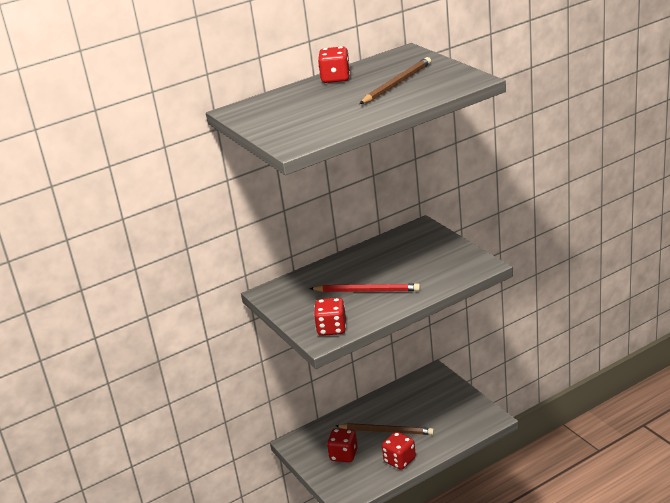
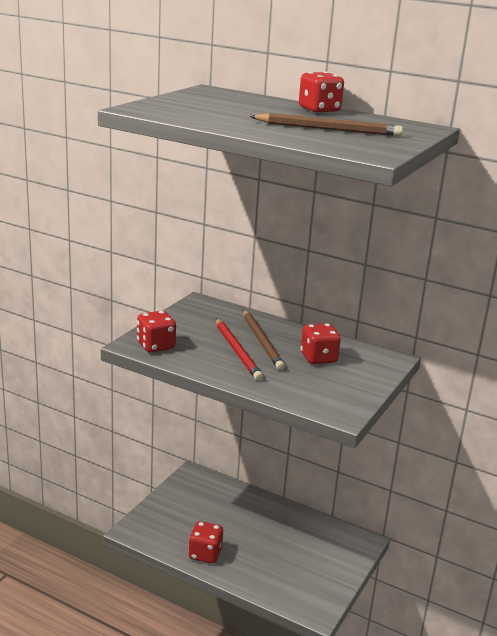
camera: 55 degrees right, 5 degrees down
red dice [327,428,358,462] -> red dice moved to [301,323,341,364]
brown pencil [336,423,434,435] -> brown pencil moved to [243,310,285,370]

